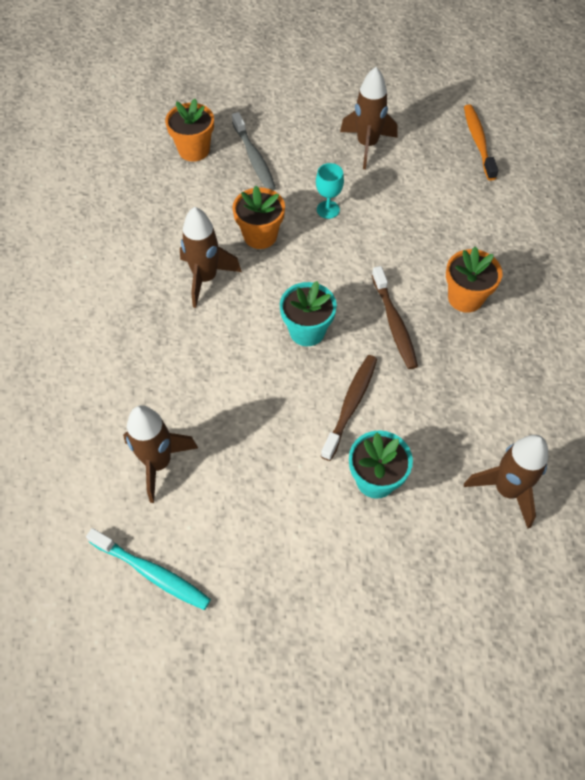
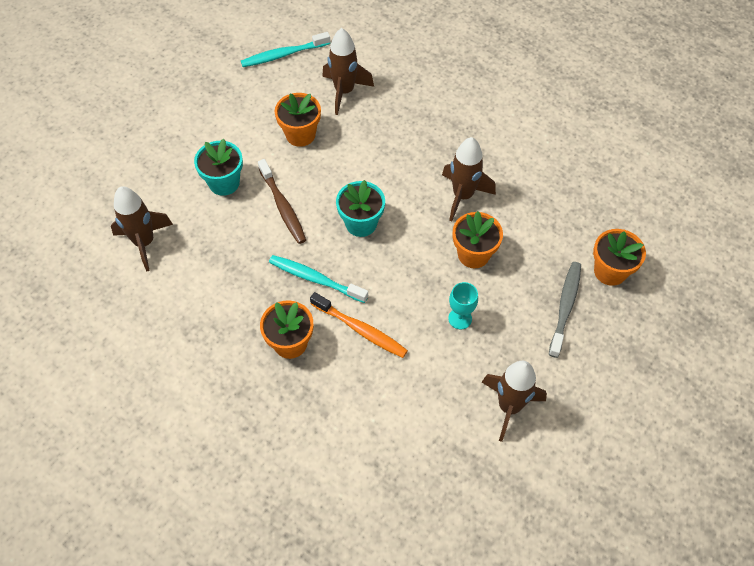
camera: 130 degrees right, 0 degrees up
grey toothbrush [232,112,276,190] -> grey toothbrush turned 90 degrees clockwise [549,262,581,358]
brown toothbrush [372,266,418,369] -> turquoise toothbrush [269,255,368,303]
orange toothbrush [464,104,498,181] -> orange toothbrush moved to [310,292,408,358]
none -> orange flower pot [275,93,321,147]

